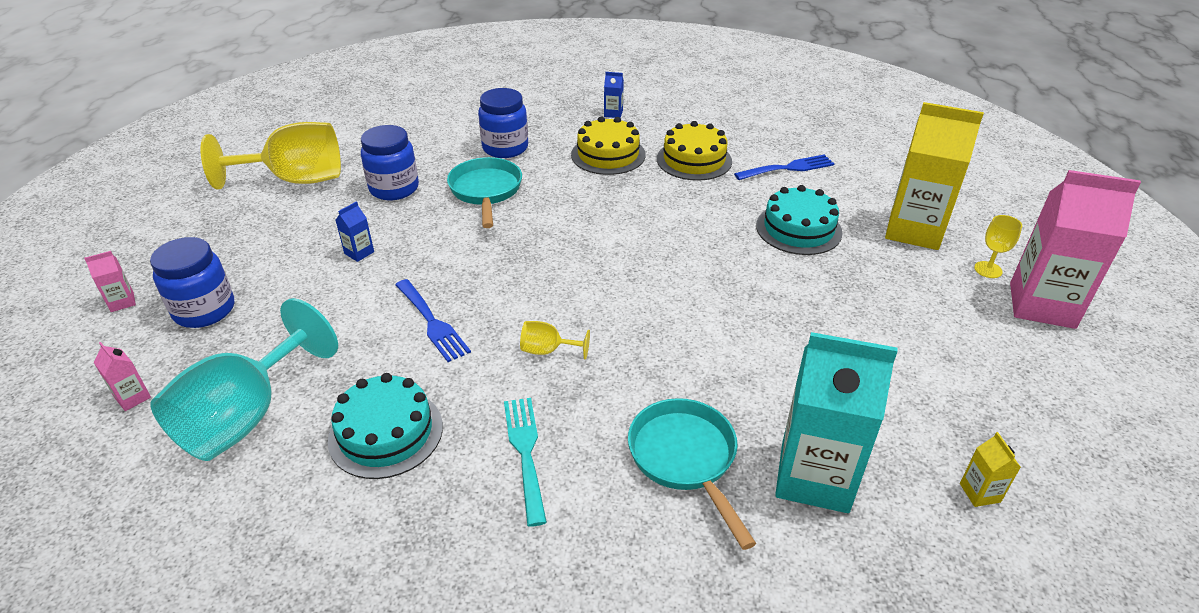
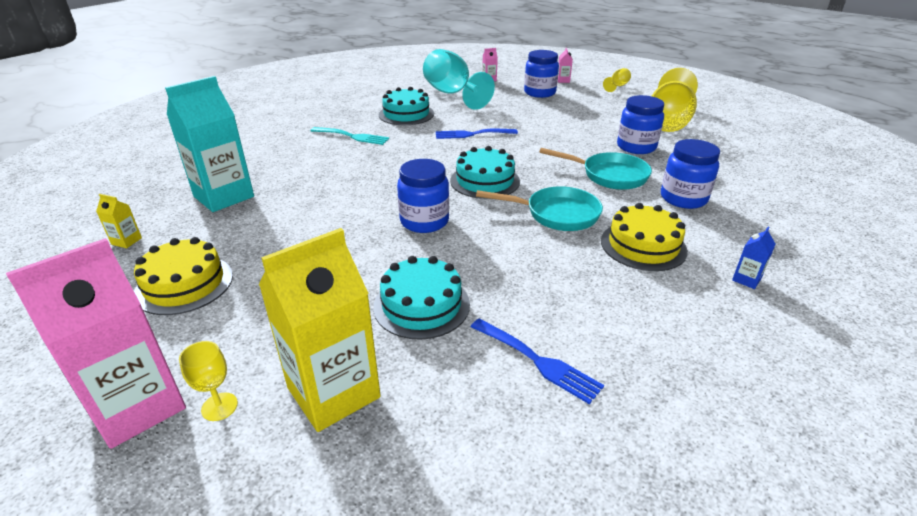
camera: 120 degrees right, 5 degrees down
blue carton [336,201,374,262] -> none
yellow goblet [520,321,590,360] -> yellow goblet moved to [603,68,631,92]
turquoise pan [628,398,756,550] -> turquoise pan moved to [476,186,603,231]
yellow cake [657,121,732,181] -> yellow cake moved to [134,237,233,315]
blue fork [734,154,834,180] -> blue fork turned 60 degrees counterclockwise [471,318,604,404]
none -> blue jar [397,159,449,233]
none -> turquoise cake [450,146,520,199]

